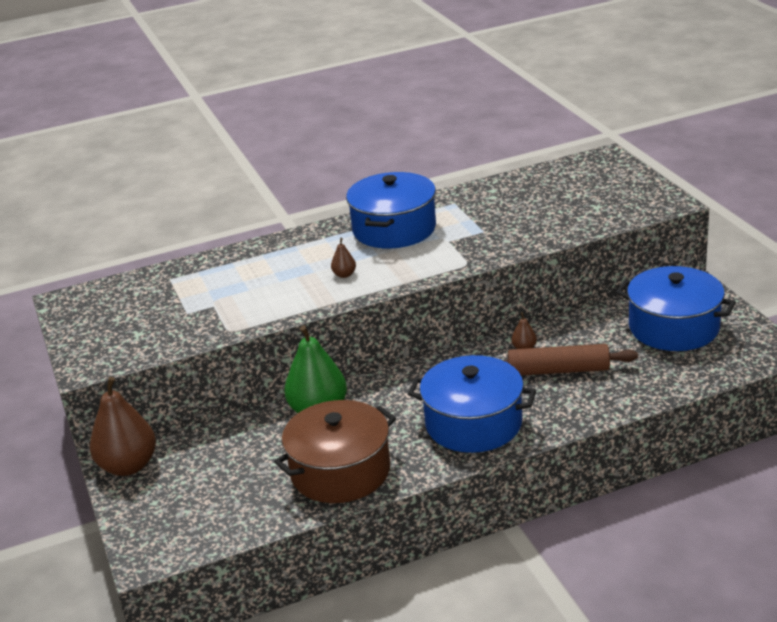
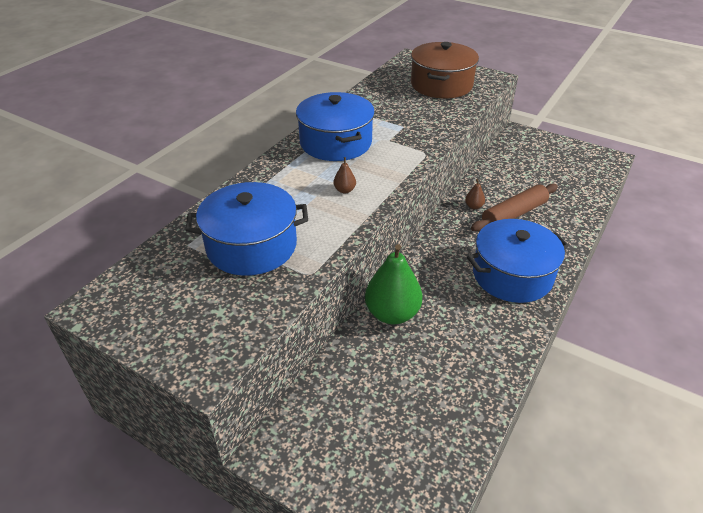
camera: 40 degrees left, 10 degrees up
brown pear [90,377,156,476] -> none
brown pot [274,400,396,503] -> brown pot moved to [411,42,479,98]
blue pot [616,266,736,351] -> blue pot moved to [186,182,308,276]

